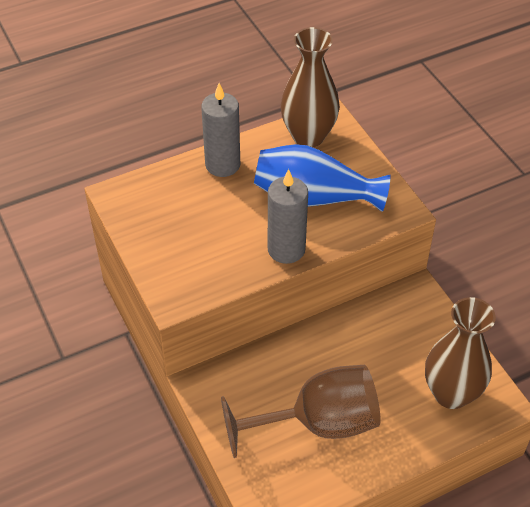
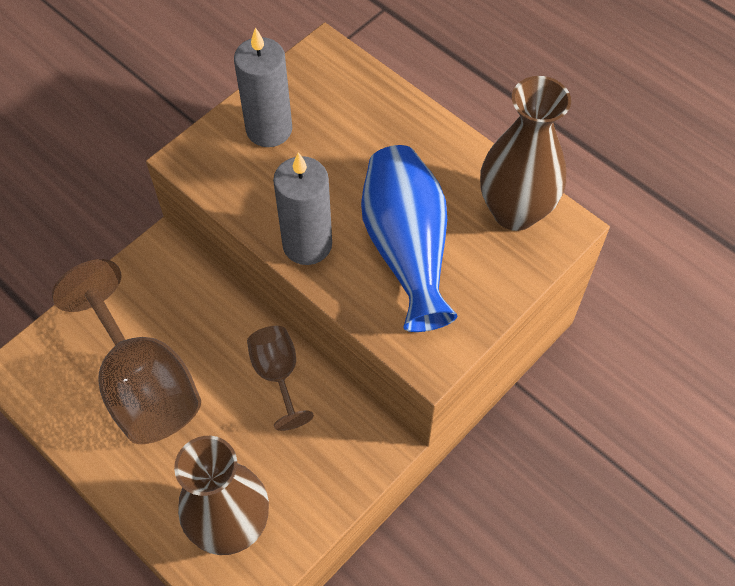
camera: 70 degrees right, 10 degrees up
grey candle [201,83,240,177] -> grey candle moved to [234,27,292,147]
none -> brown goblet [247,326,314,431]

